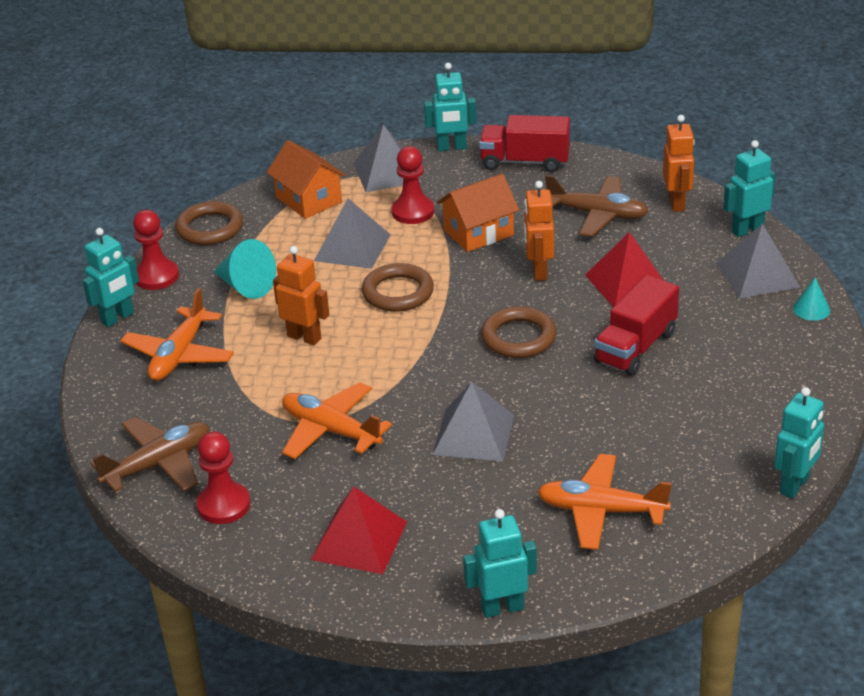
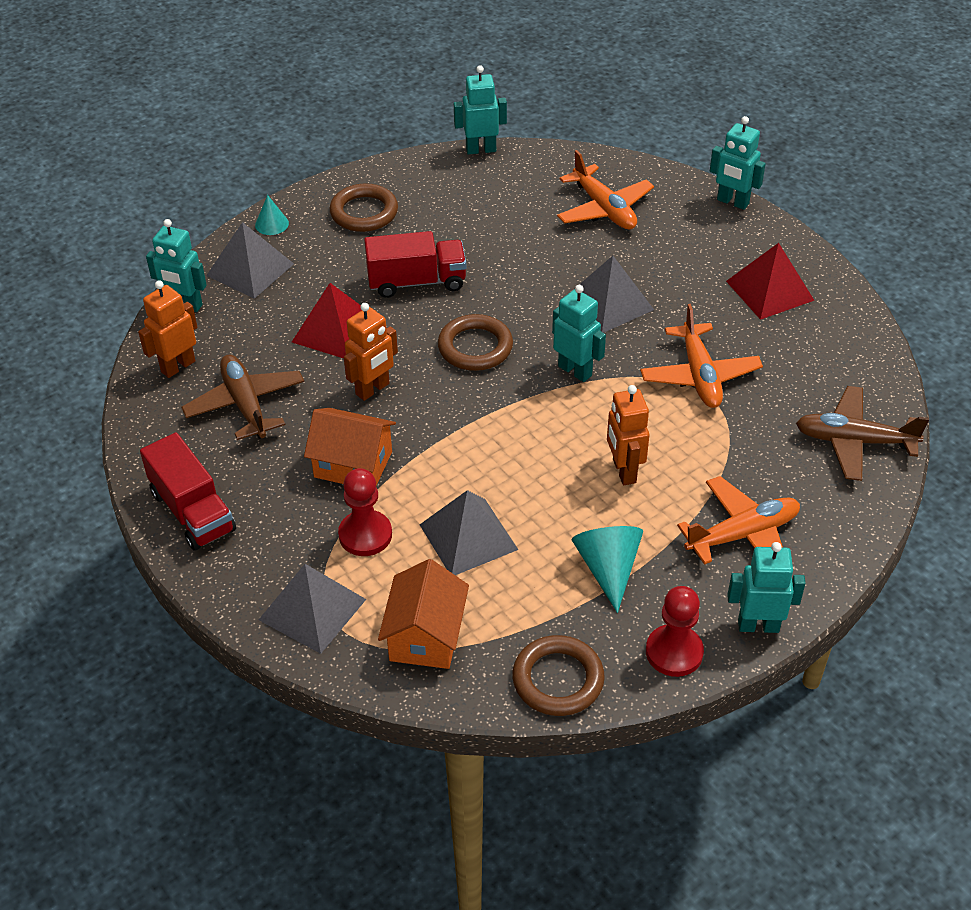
camera: 135 degrees left, 10 degrees up
red pawn [196,432,250,524] -> none
brown ring [362,263,434,312] -> brown ring moved to [330,183,398,232]
turquoise robot [424,63,477,151] -> turquoise robot moved to [552,285,606,382]

